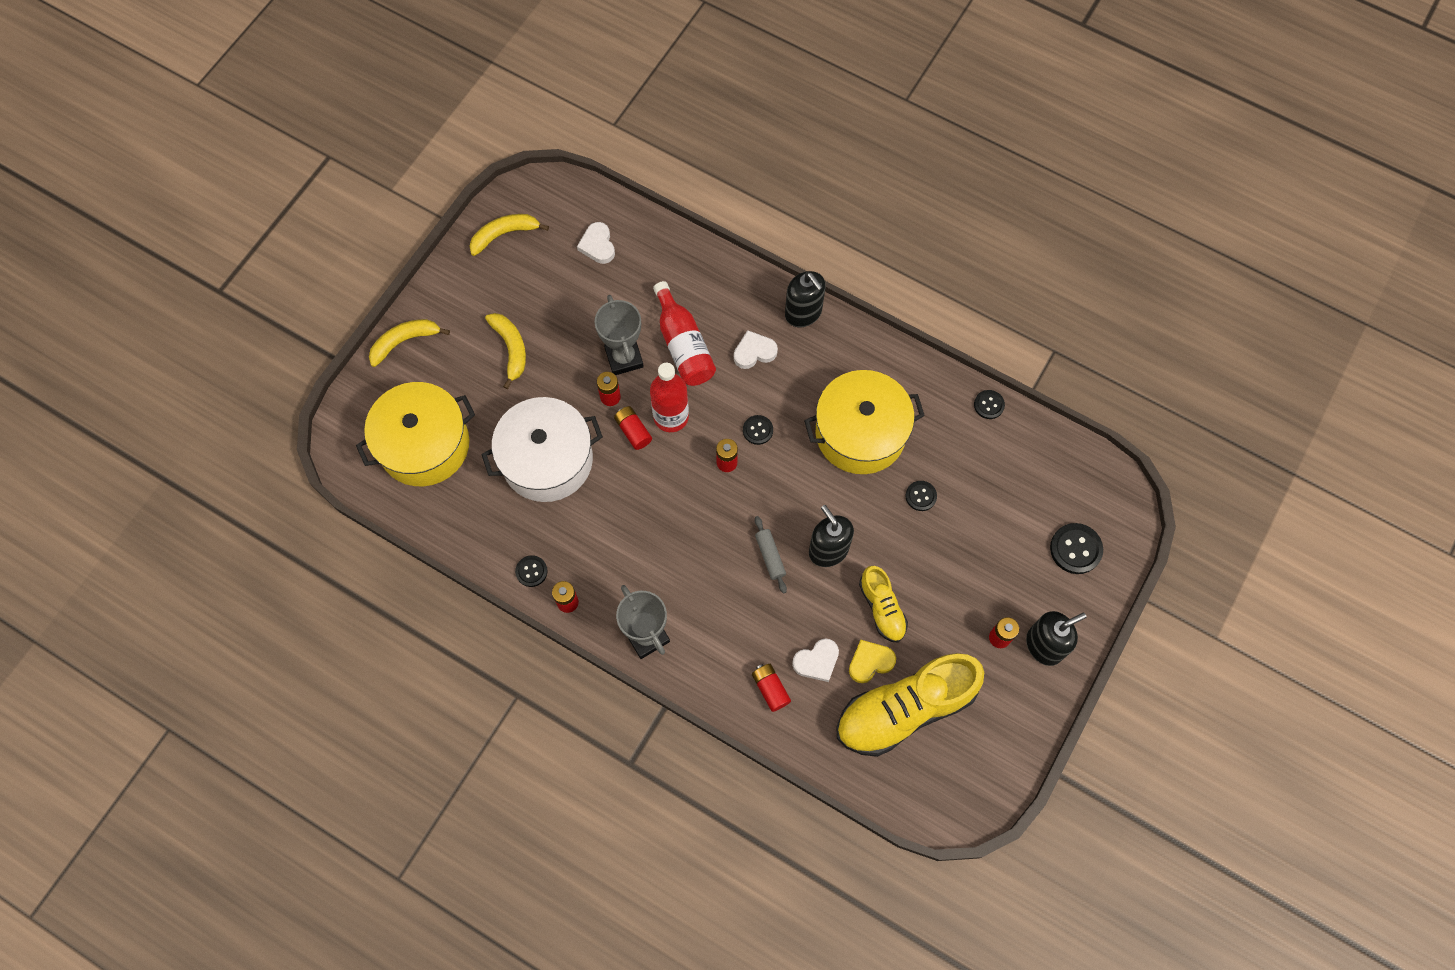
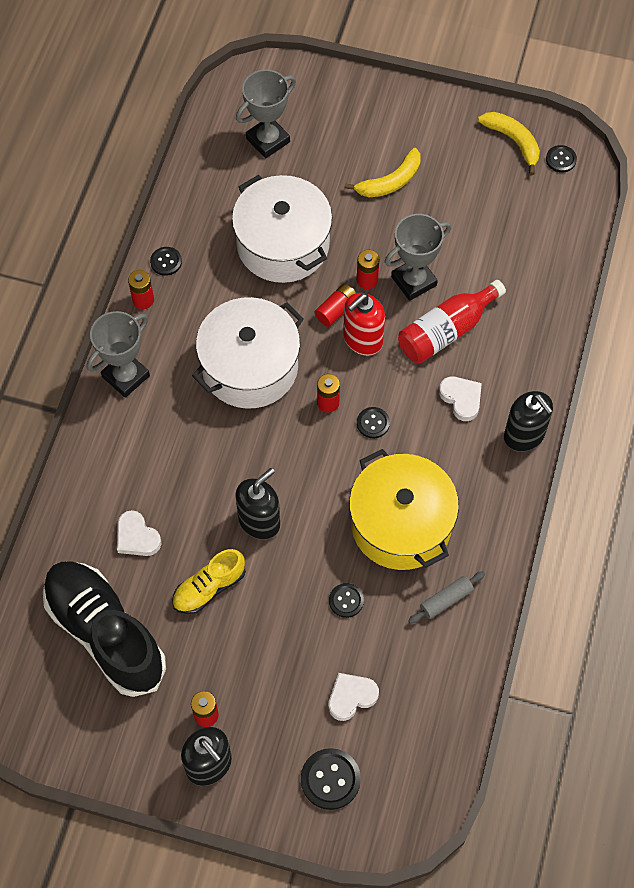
camera: 75 degrees right, 5 degrees down
yellow pot [356,382,475,486] -> grey trophy [236,69,296,158]
yellow banana [369,319,450,367] -> none
white heart [577,222,615,264] -> white heart moved to [328,673,379,721]
red bottle [650,363,689,432] -> red soap dispenser [343,293,385,356]
red battery [752,664,791,712] -> none
grey rolling pin [755,516,787,594] -> grey rolling pin moved to [408,571,485,624]
black soap dispenser [785,271,826,327] -> black soap dispenser turned 75 degrees counterclockwise [504,391,553,452]
yellow shoe [836,653,984,757] -> black shoe [43,561,166,697]
yellow heart [849,640,896,683] -> none
black button [974,390,1005,419] -> black button moved to [546,145,577,172]
none -> white pot [192,297,304,409]

